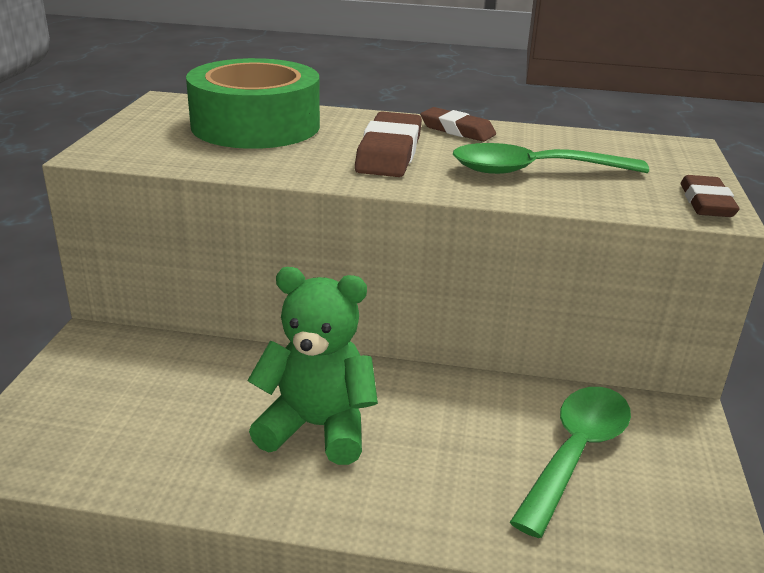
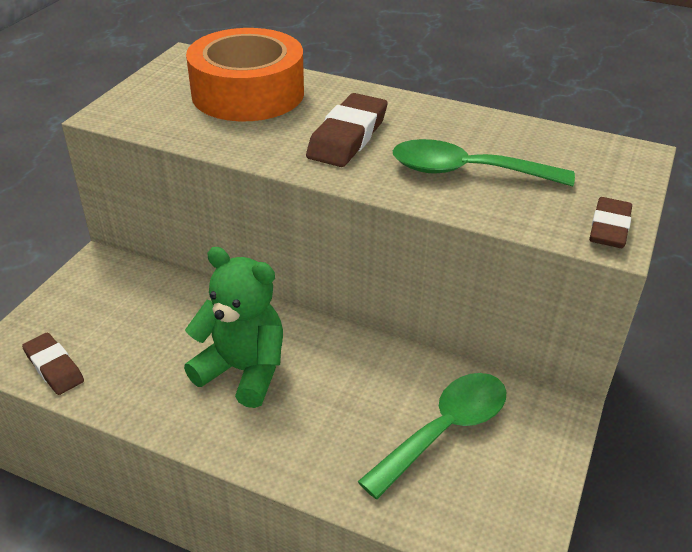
camera: 15 degrees right, 10 degrees up
green tape [186,58,320,149] -> orange tape [186,28,304,121]
brown eraser [420,107,496,142] -> brown eraser moved to [22,333,84,395]

